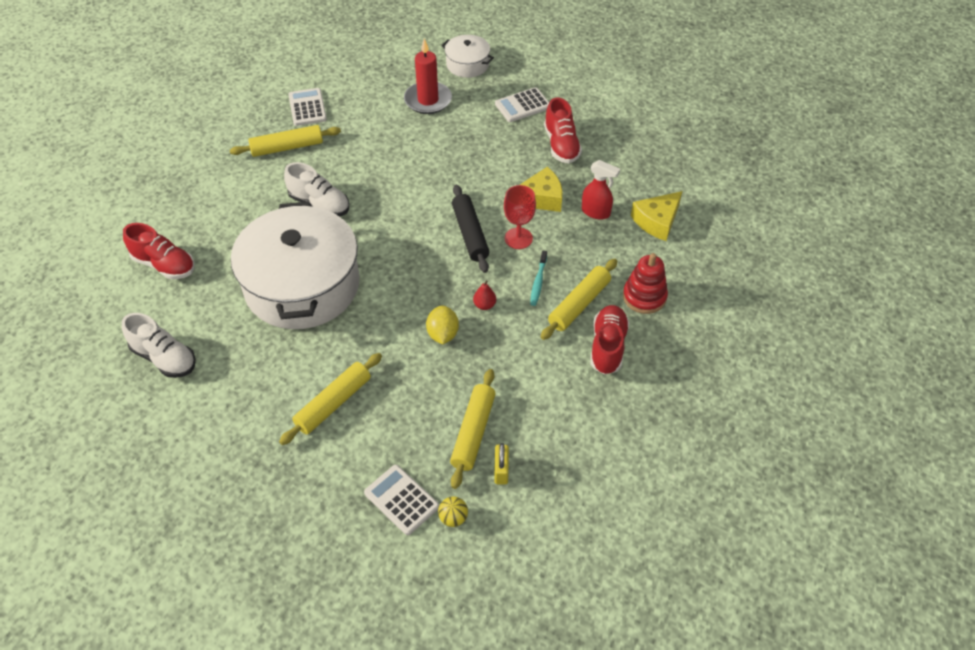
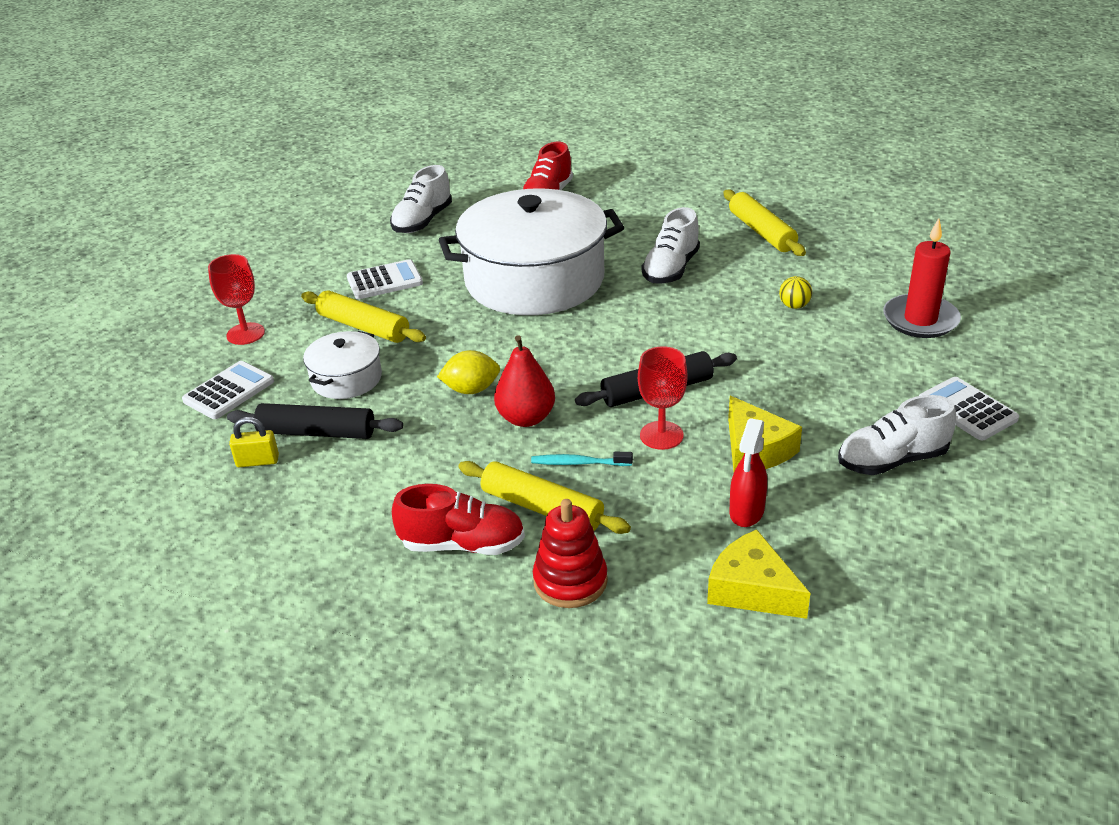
camera: 85 degrees right, 15 degrees down
white calculator [288,88,327,126] -> white calculator moved to [347,259,423,299]
yellow ball [438,496,468,527] -> yellow ball moved to [779,276,812,309]
white pot [441,35,494,78] -> white pot moved to [303,331,382,399]
yellow rolling pin [450,369,496,489] -> black rolling pin [227,403,403,439]
red pear [473,280,496,310] -> red pear [494,335,555,427], size x1.85
red shoe [544,97,582,163] -> white shoe [838,395,956,475]
none -> red goblet [208,254,265,345]

